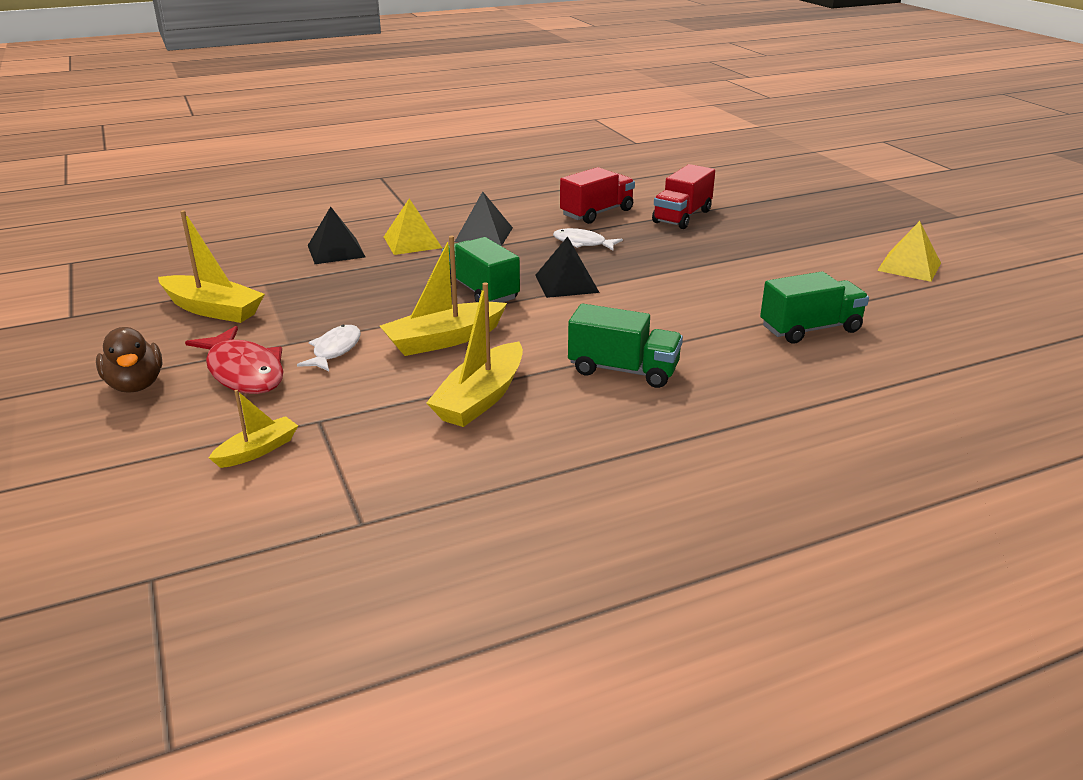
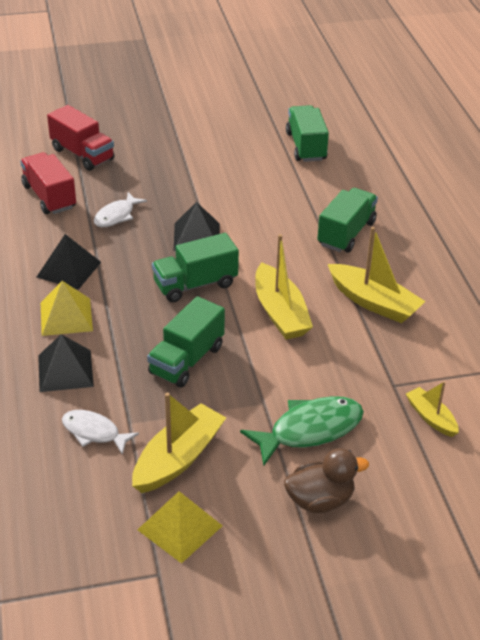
camera: 80 degrees left, 10 degrees up
red fish [185,326,284,394] -> green fish [240,396,364,466]
white fish [297,325,361,371] -> white fish moved to [62,410,139,455]
yellow pyramid [877,221,941,282] -> yellow pyramid moved to [137,491,223,564]
none -> green truck [147,296,225,388]

